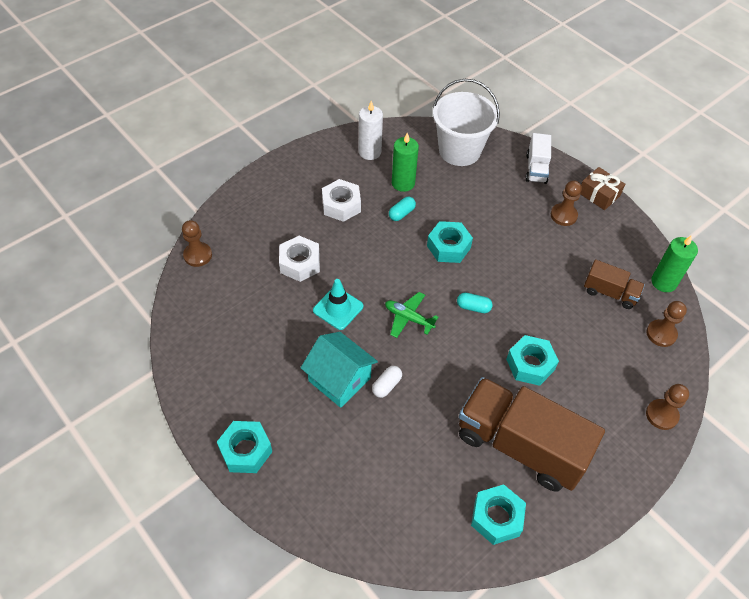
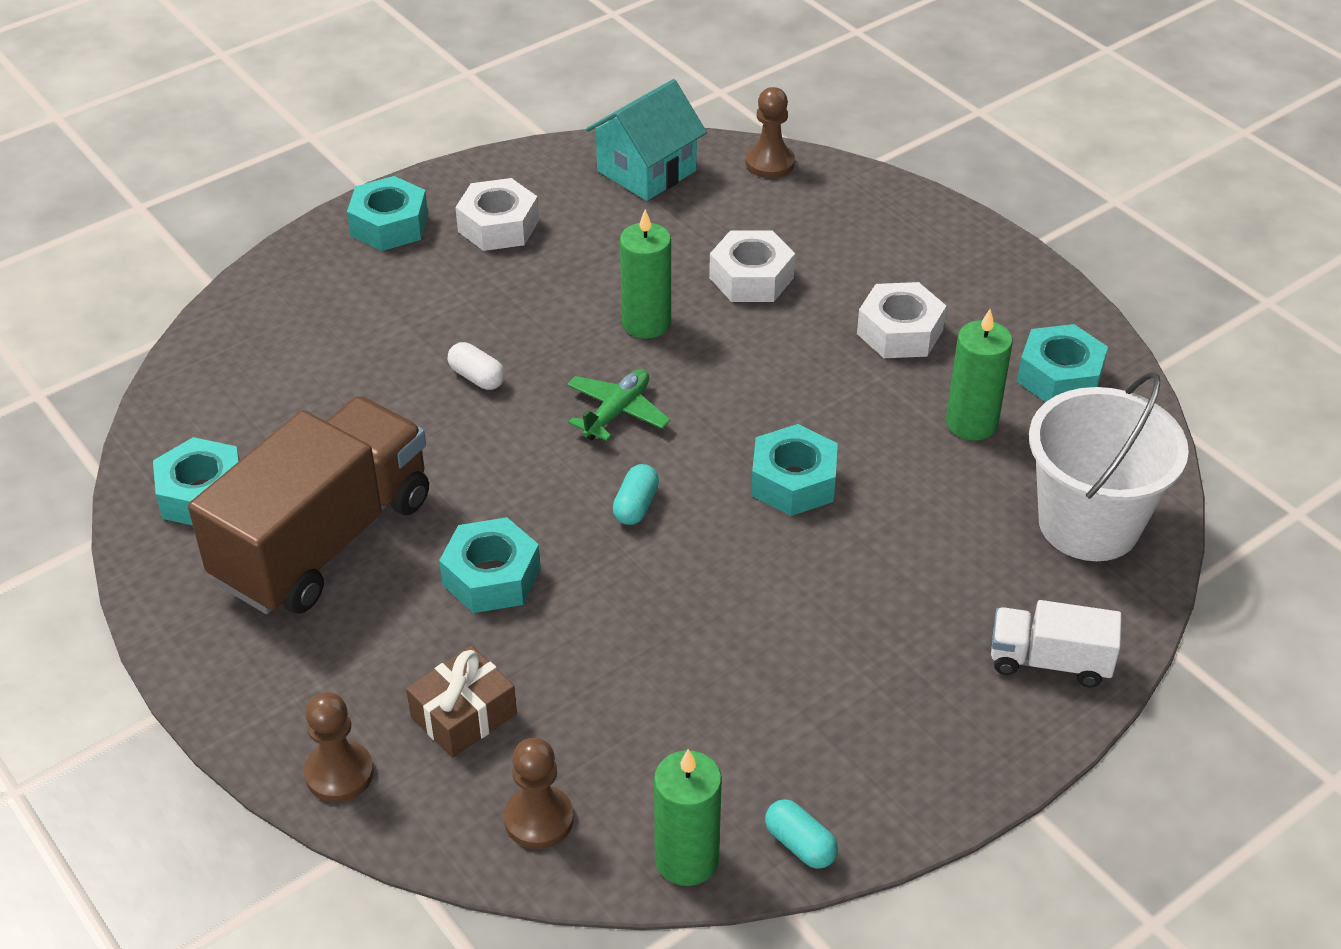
camera: 95 degrees right, 10 degrees down
turquoise house [301,332,378,408] -> turquoise house moved to [586,79,707,201]
turquoise traffic cone [313,279,363,330] -> green candle [620,209,671,339]
white candle [359,101,383,160] -> turquoise nut [1017,324,1108,402]
turquoise capsule [389,197,416,221] -> turquoise capsule moved to [765,799,838,869]
brown pawn [551,180,582,226] -> none
brown gift [580,167,625,210] -> brown gift moved to [406,645,517,758]
brown truck [584,259,645,309] -> none
none -> white nut [455,178,539,251]

